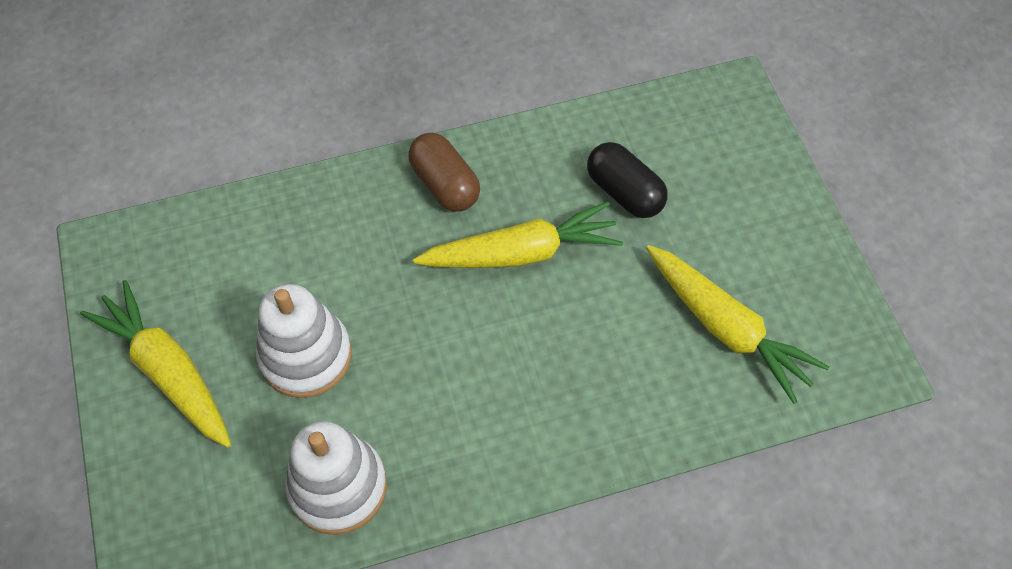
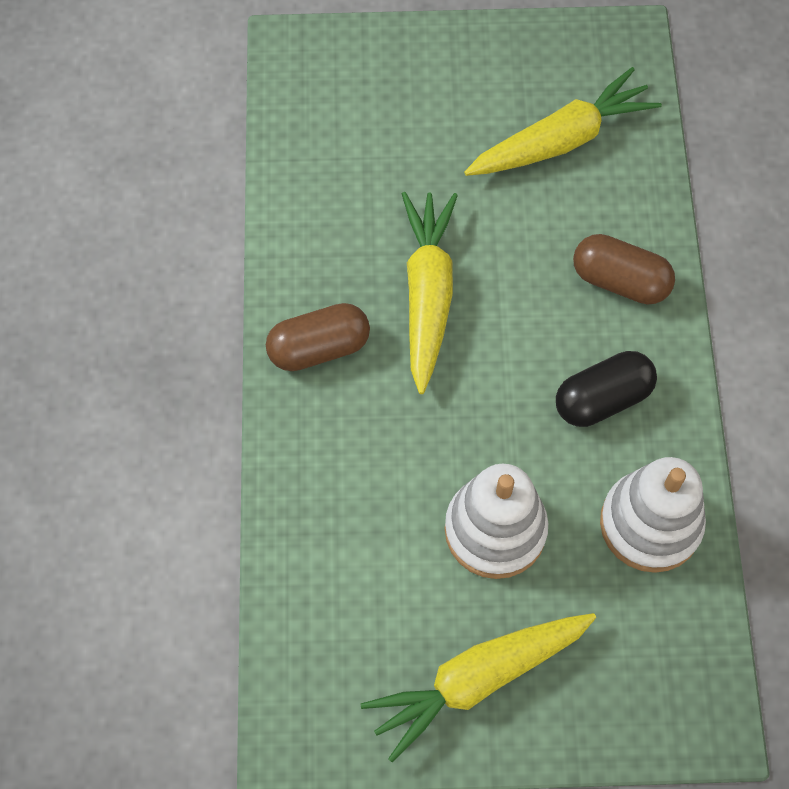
camera: 75 degrees left, 5 degrees up
black capsule [587,142,668,218] -> black capsule moved to [556,351,657,427]
none -> brown capsule [573,234,675,305]

